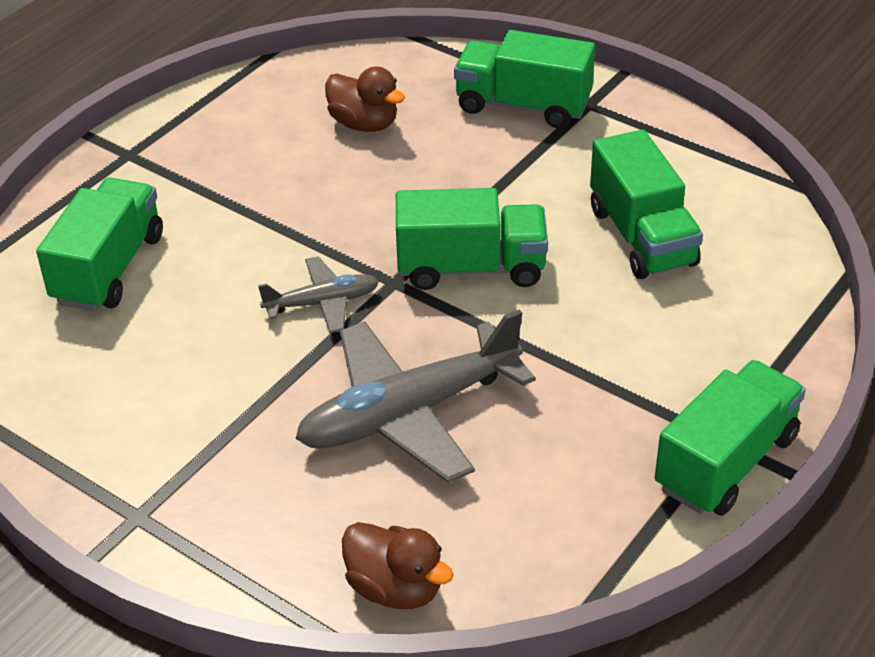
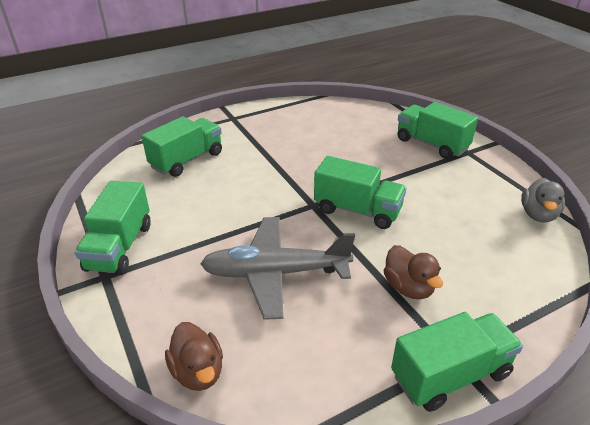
camera: 25 degrees right, 5 degrees down
grey plane [258,257,379,333] -> none
brown duck [325,66,405,132] -> brown duck moved to [384,245,443,299]
green truck [590,130,703,279] -> green truck moved to [75,181,151,275]
none -> grey duck [521,178,565,223]

